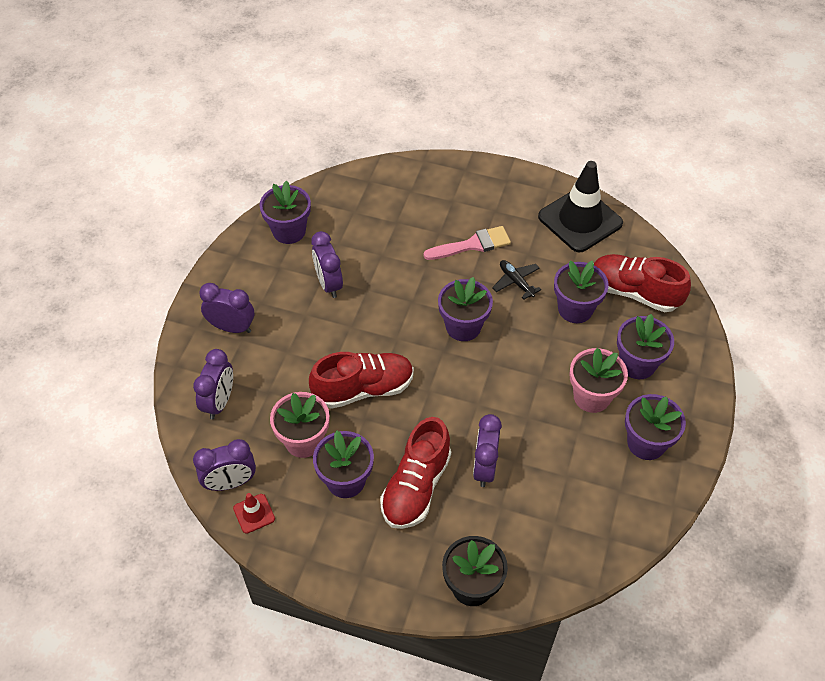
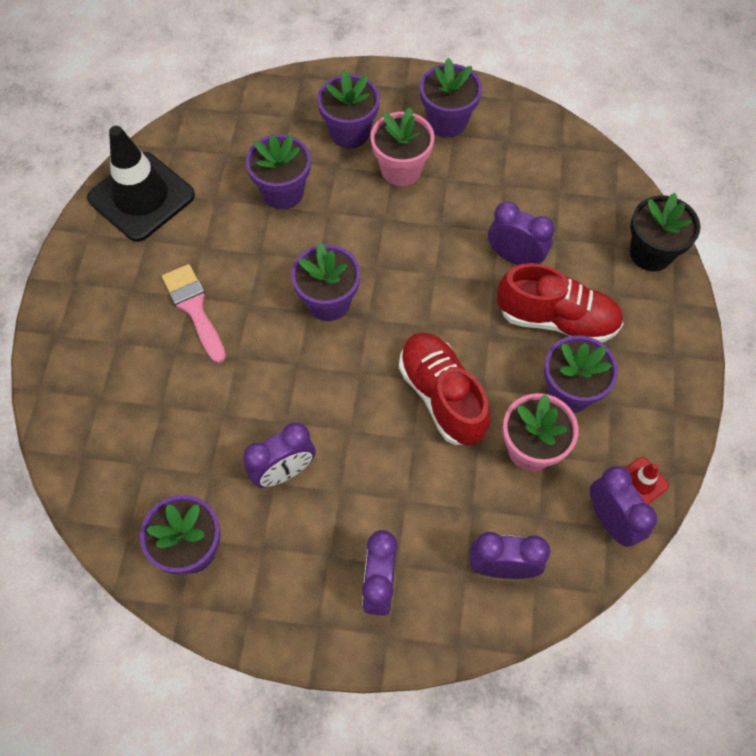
camera: 100 degrees left, 10 degrees up
purple clock [473,414,502,487] -> purple clock turned 150 degrees counterclockwise [488,201,555,265]
black plane [492,260,541,299] -> none
red shoe [594,254,691,312] -> none

